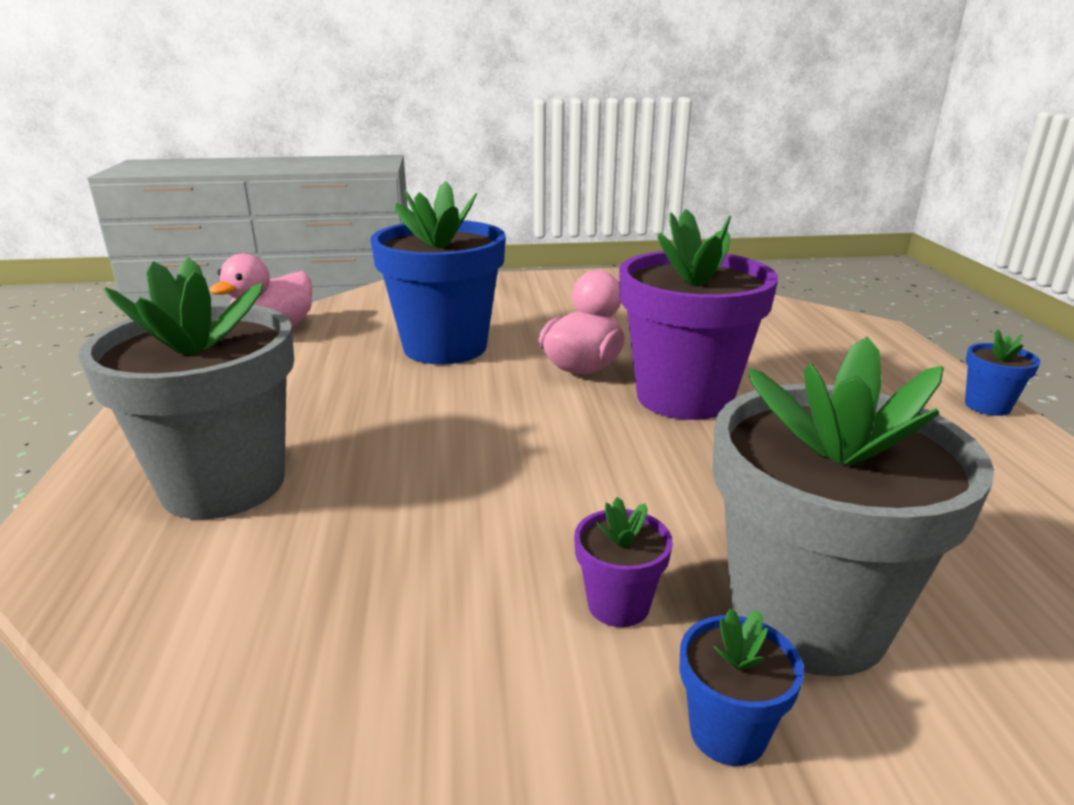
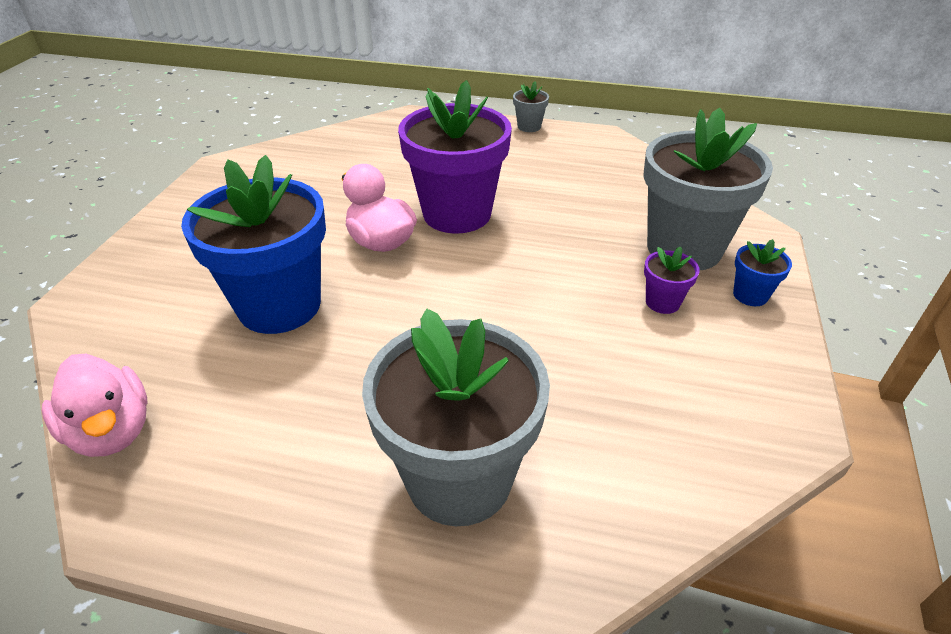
camera: 70 degrees left, 15 degrees up
blue flower pot [965,330,1041,416] -> grey flower pot [513,81,549,132]

